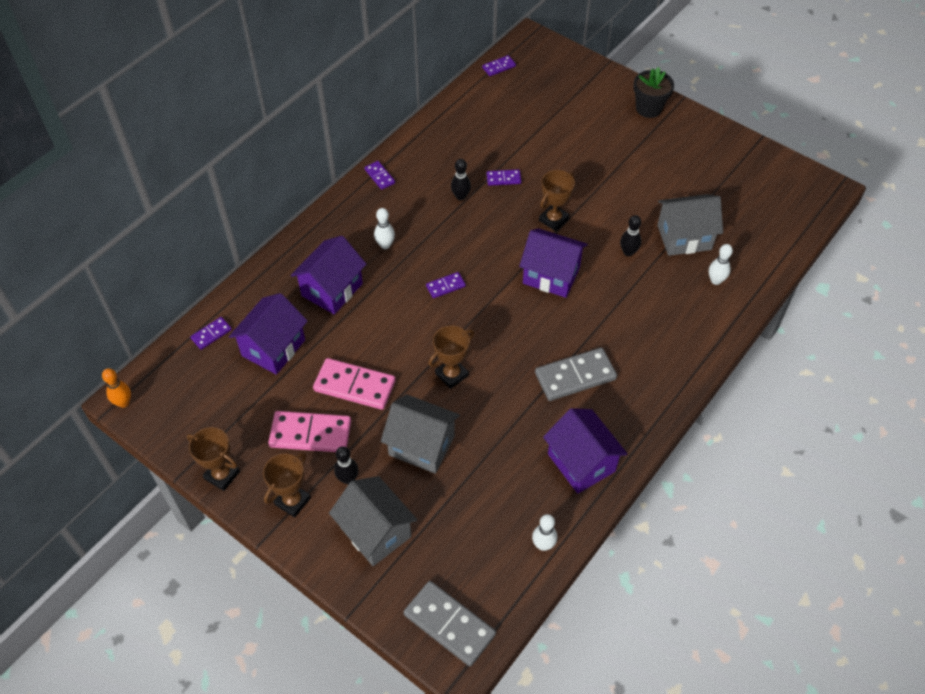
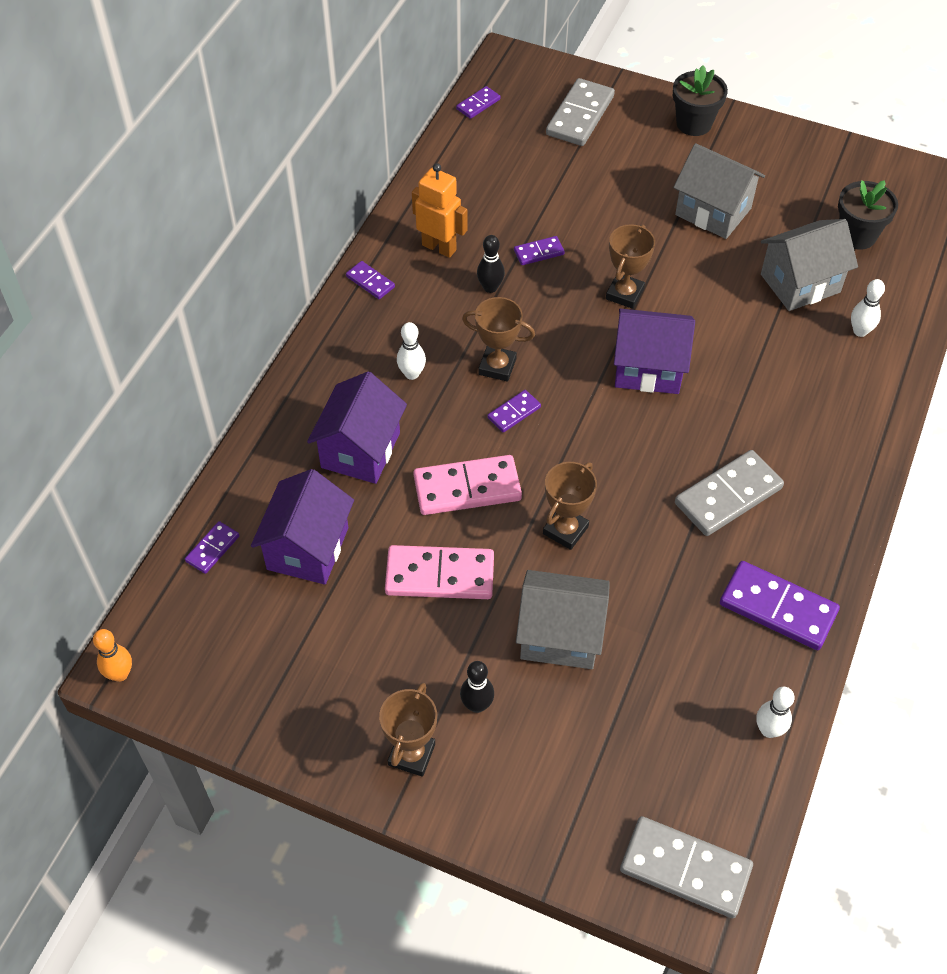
camera: 15 degrees left, 0 degrees up
brown trophy [187,427,240,491] -> brown trophy moved to [462,297,535,382]
pink domino [268,411,351,452] -> pink domino moved to [413,455,522,515]
grey house [329,476,417,566] -> grey house moved to [673,143,765,239]
purple house [543,408,627,494] -> purple domino [720,561,840,650]
black bowling pin [620,215,641,256] -> none
none -> orange robot [412,163,468,258]
none -> grey domino [546,78,615,146]
none -> black flower pot [838,180,898,250]

